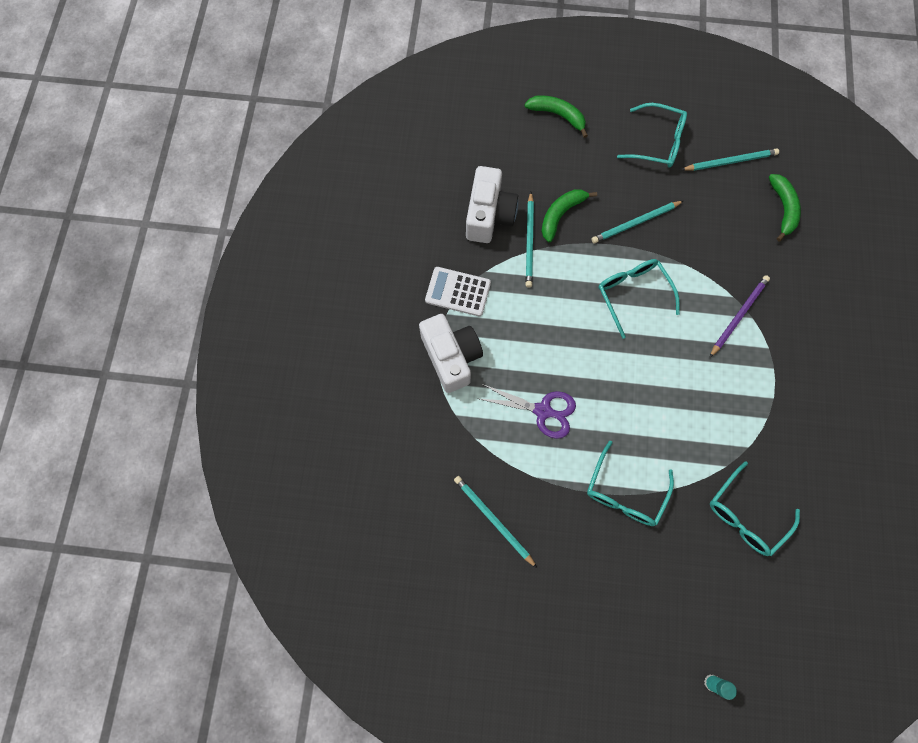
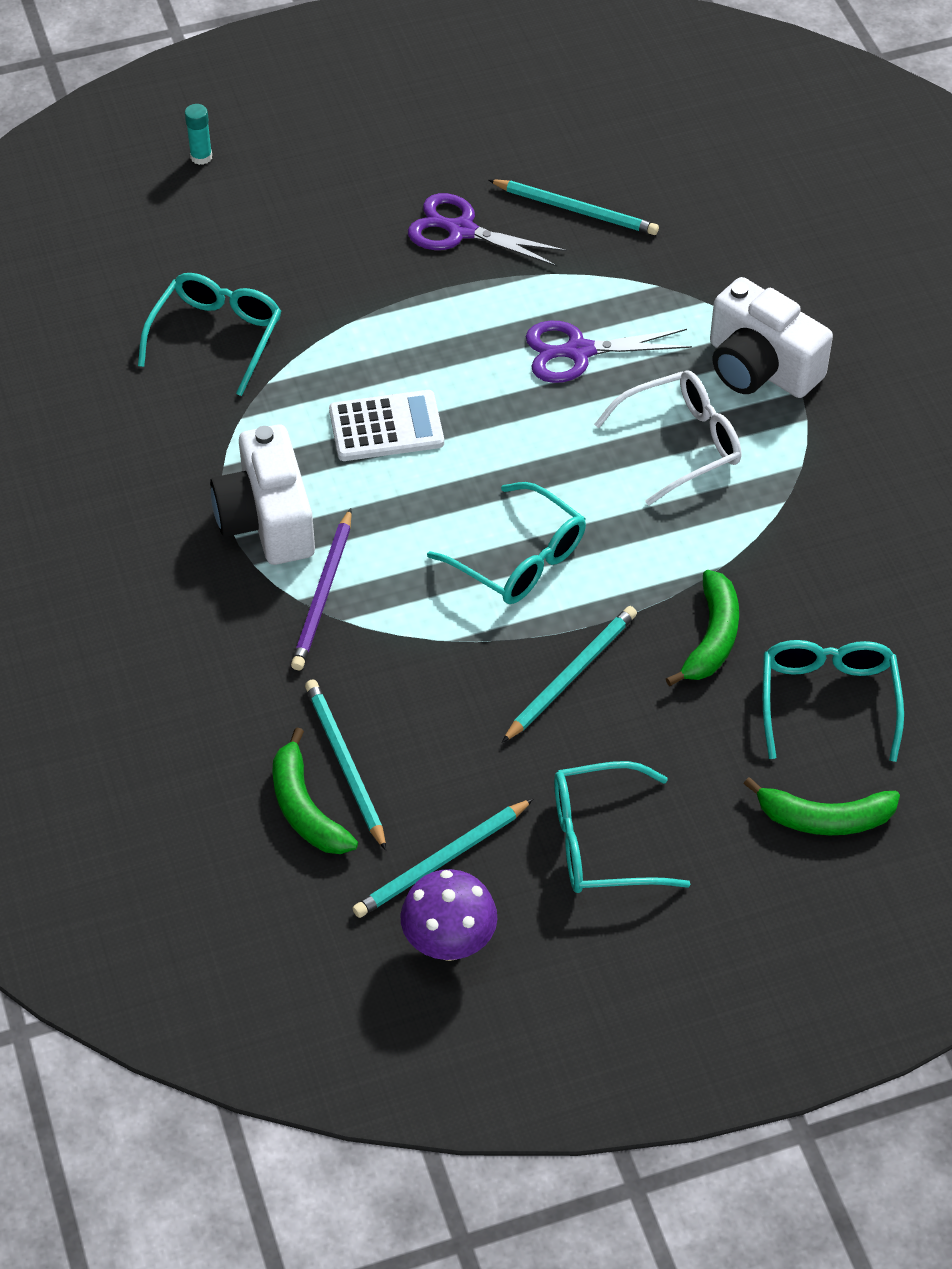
camera: 155 degrees right, 20 degrees down
white calculator [425,267,491,316] -> white calculator moved to [329,390,444,461]
white camera [466,166,518,243] -> white camera moved to [210,424,315,565]
turquoise pencil [525,192,534,288] -> turquoise pencil moved to [305,680,386,851]
turquoise glasses [587,440,674,526] -> turquoise glasses moved to [763,640,904,762]
none -> purple mushroom [400,869,497,961]
none -> purple scissors [408,193,567,267]
none -> white glasses [594,370,741,506]

